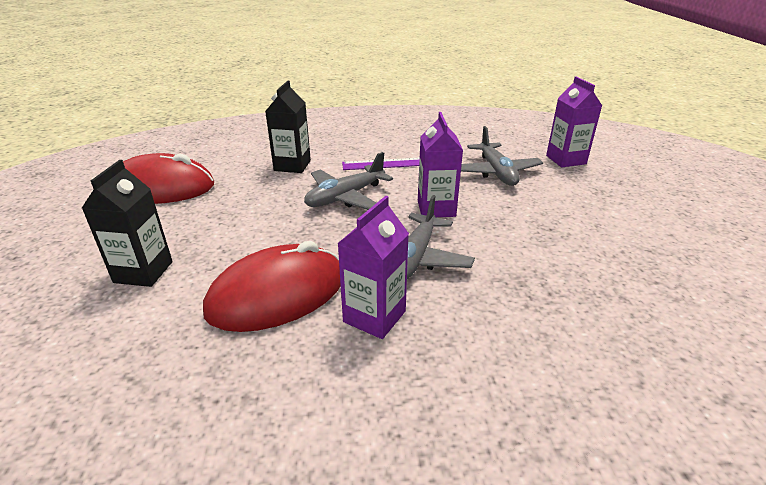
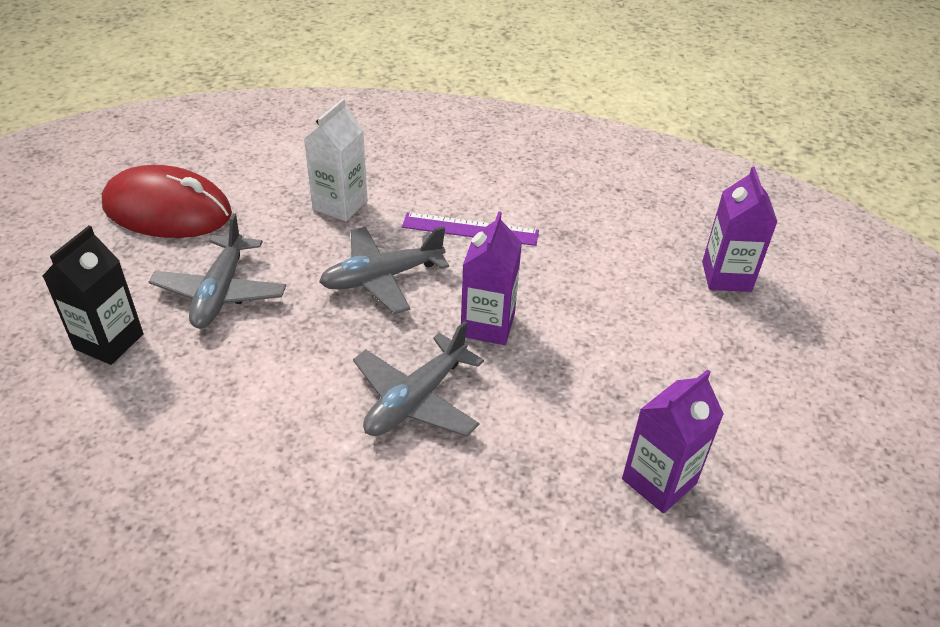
camera: 15 degrees right, 10 degrees up
red mouse [203,241,341,332] -> none
black carton [265,81,311,173] -> white carton [304,98,367,221]
purple carton [337,196,409,339] -> purple carton moved to [622,369,724,513]
grey plane [461,126,543,186] -> grey plane moved to [149,213,286,329]

